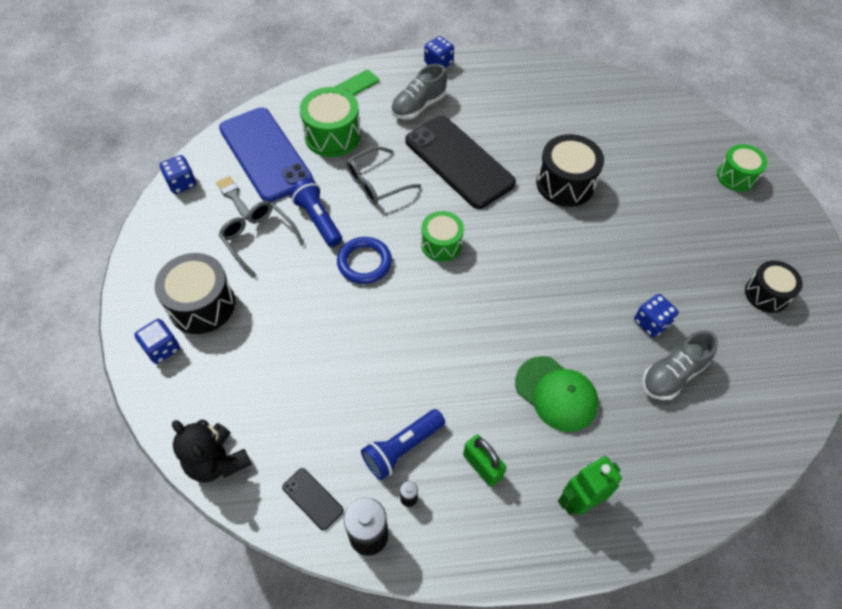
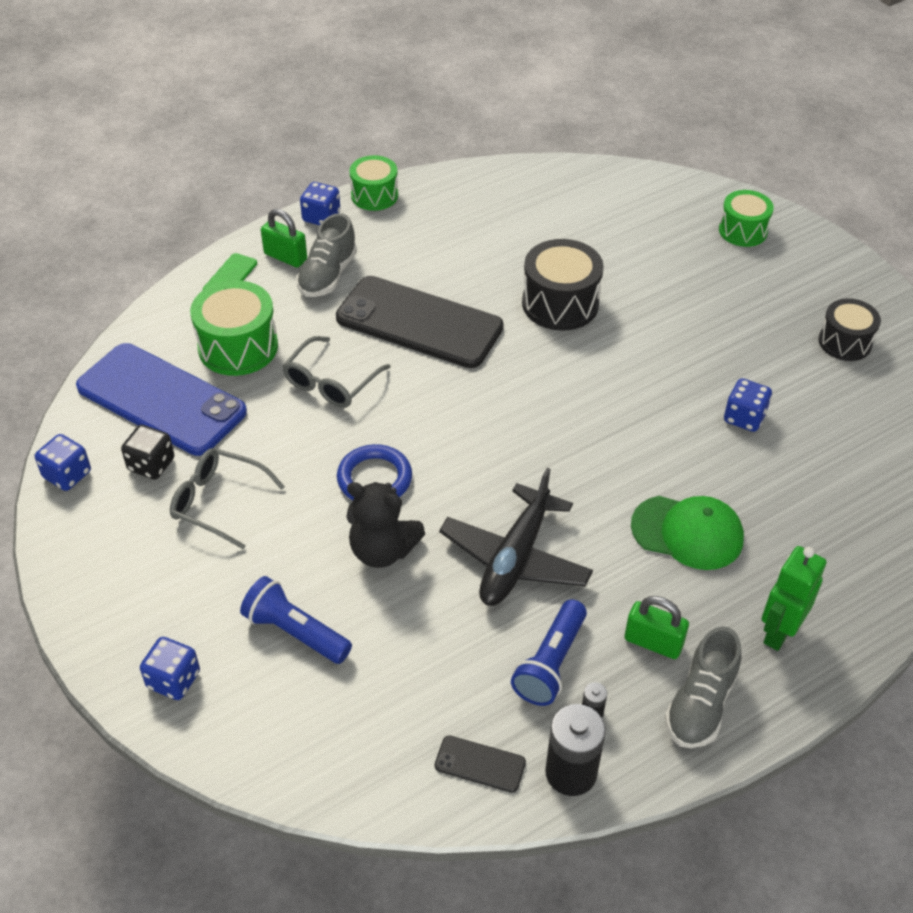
camera: 25 degrees left, 10 degrees down
black drum [155,253,235,334] -> none
black teddy bear [172,420,251,483] -> black teddy bear moved to [346,482,425,568]
grey brush [216,176,249,220] -> black dice [121,425,174,480]
blue flashlight [289,178,342,247] -> blue flashlight moved to [240,576,352,664]
green drum [421,211,464,262] -> green drum moved to [349,155,398,211]
grey shoe [642,330,718,400] -> grey shoe moved to [665,626,741,748]
none -> green padlock [261,209,307,268]
none -> black plane [439,468,593,606]

